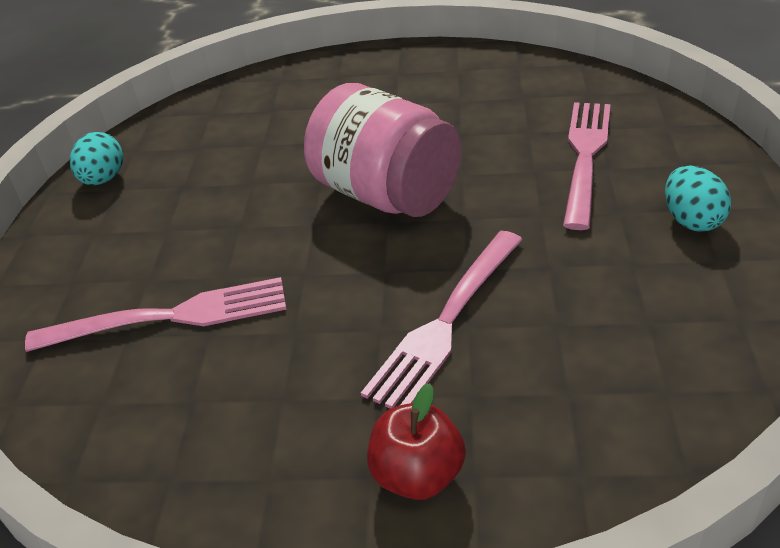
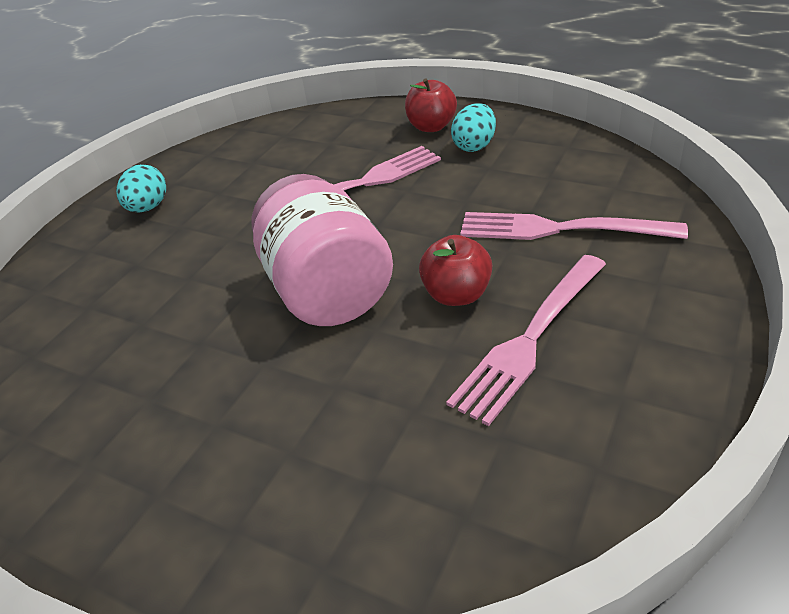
camera: 155 degrees left, 0 degrees up
turquoise egg [70,132,123,185] -> turquoise egg moved to [451,103,496,152]
pink fork [563,102,610,230] -> pink fork moved to [446,255,606,426]
none -> red apple [419,235,492,306]

